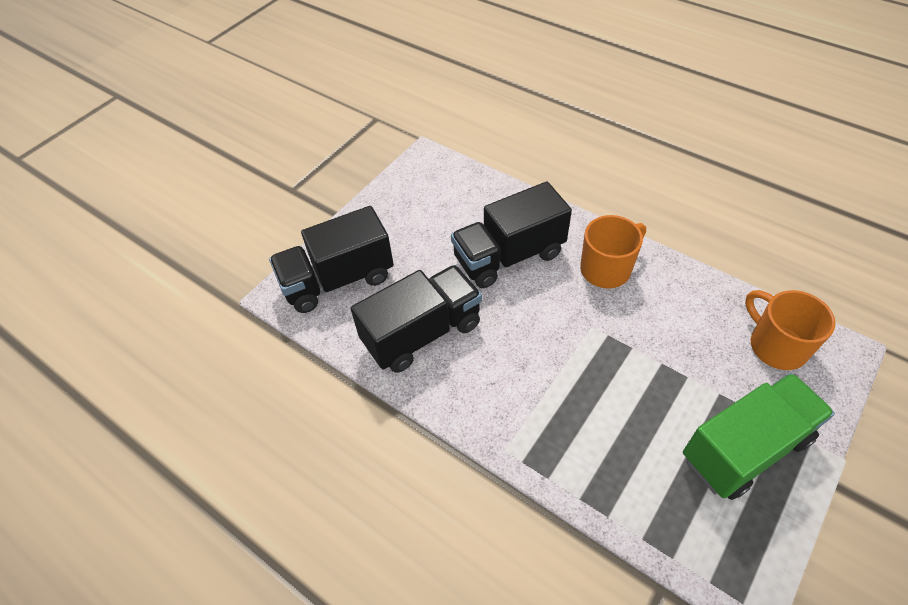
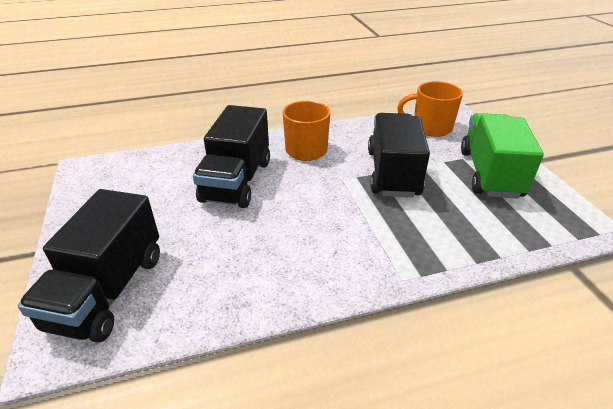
camera: 55 degrees left, 15 degrees down
black truck [351,265,482,373] -> black truck moved to [368,113,430,197]

